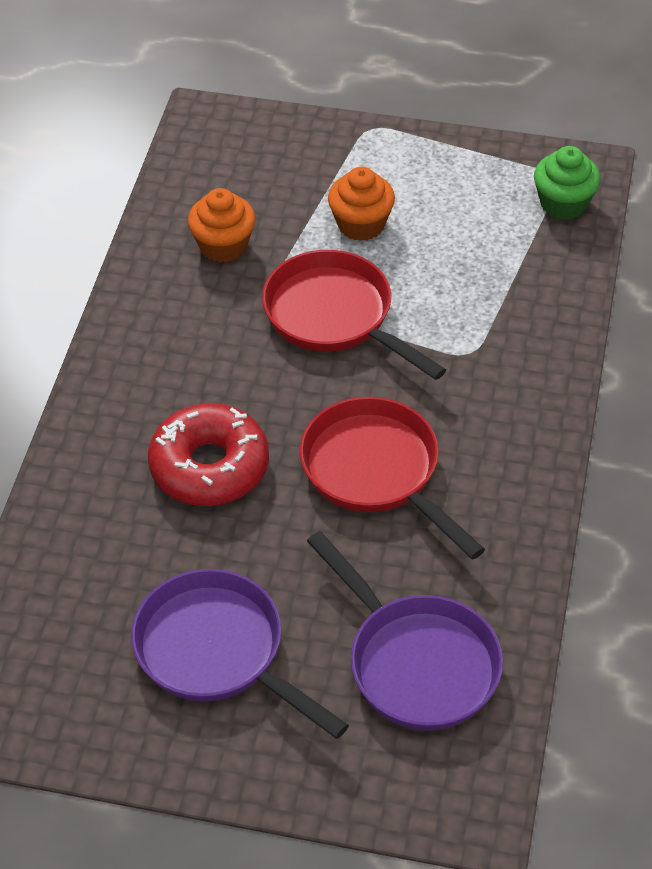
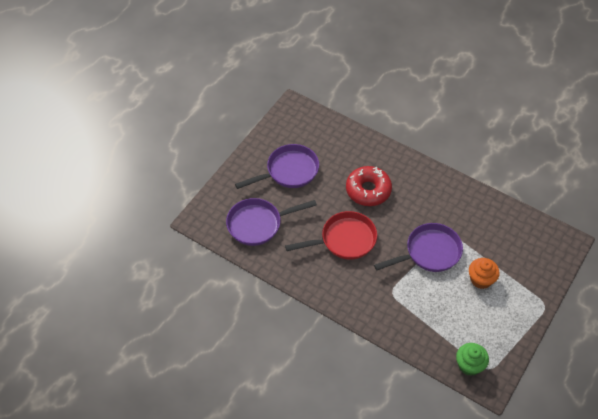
camera: 110 degrees right, 5 degrees up
orange cupcake [188,188,256,263] -> none
red pan [262,250,446,380] -> purple pan [374,223,463,272]

